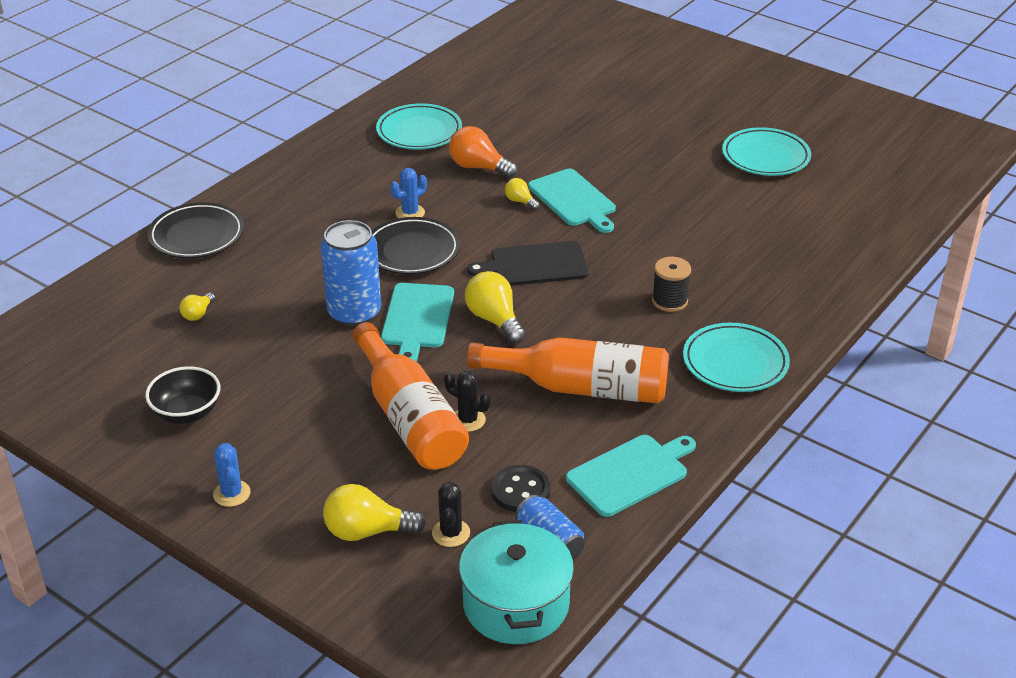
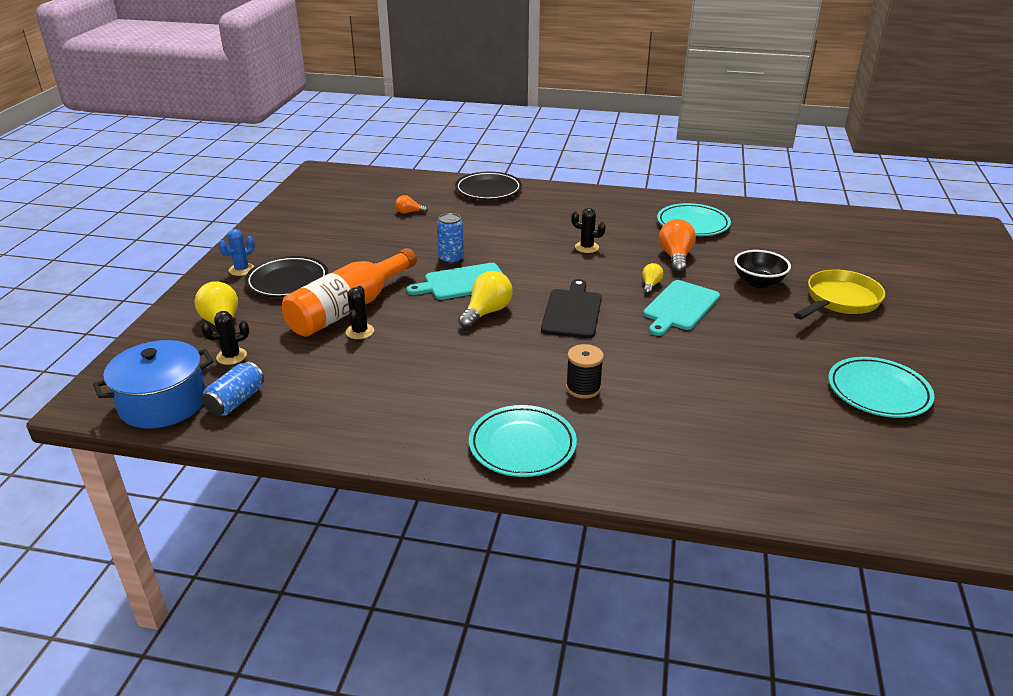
camera: 65 degrees right, 5 degrees down
black bowl [145,366,220,424] -> black bowl moved to [734,250,791,288]
yellow light bulb [180,293,215,321] -> orange light bulb [395,195,428,213]
blue can [321,220,381,326] -> blue can [437,213,464,264], size x0.61
black plate [372,217,460,274] -> black plate moved to [245,256,328,297]
blue cactus [390,168,427,218] -> black cactus [571,208,606,253]
turquoise pot [459,520,574,644] -> blue pot [93,340,214,429]
black cutting board [467,241,589,286] -> black cutting board turned 45 degrees clockwise [541,279,602,338]
orange bottle [467,337,669,403] -> none
black button [491,465,550,512] -> none
turquoise cutting board [566,435,696,517] -> none
none -> yellow pan [794,269,885,320]

